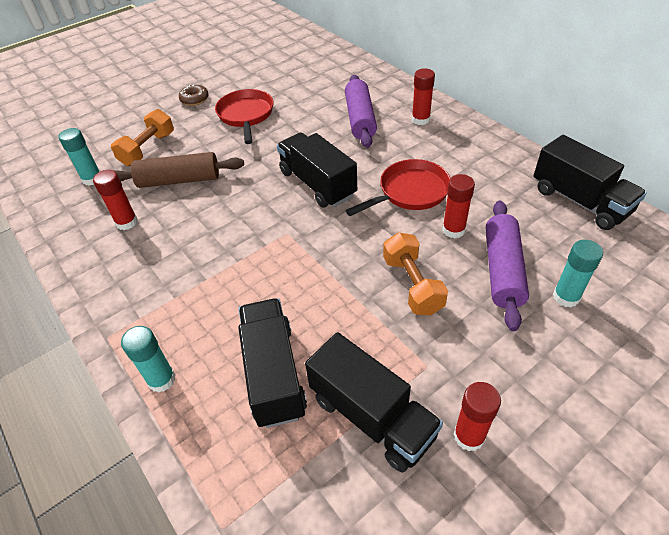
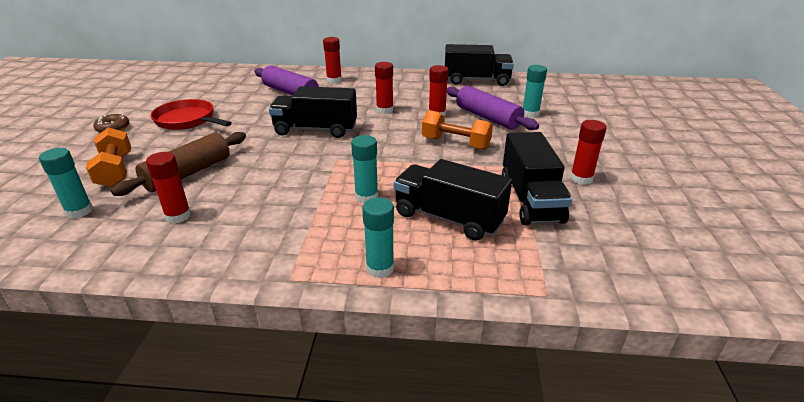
camera: 50 degrees left, 15 degrees down
black truck [305,332,443,472] -> black truck turned 90 degrees clockwise [502,132,572,225]
red pan [345,159,451,216] -> red glue stick [375,62,393,114]
none -> turquoise glue stick [351,135,378,203]

